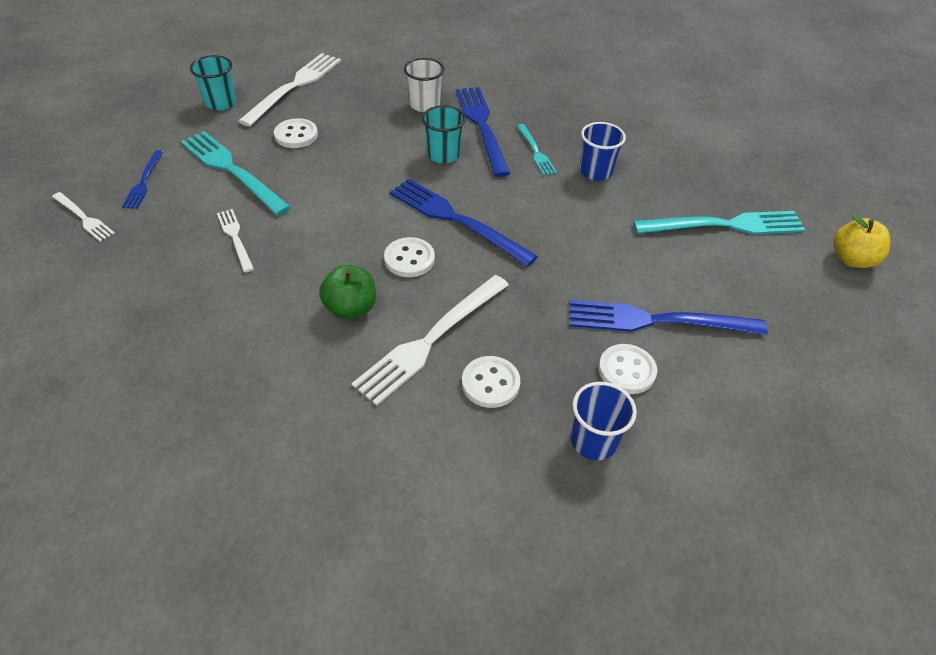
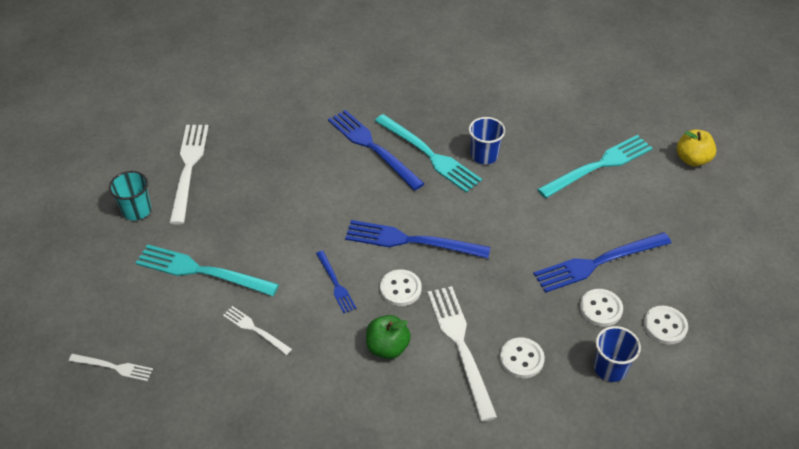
camera: 25 degrees left, 0 degrees up
blue fork [122,150,163,209] -> blue fork moved to [316,251,356,313]
white button [274,118,318,148] -> white button moved to [643,306,688,345]
white fork [351,275,509,406] -> white fork turned 150 degrees clockwise [427,286,497,422]
white cup [404,58,444,112] -> none
turquoise cup [422,105,466,163] -> none
turquoise fork [517,124,557,176] -> turquoise fork [375,114,482,193], size x1.87

